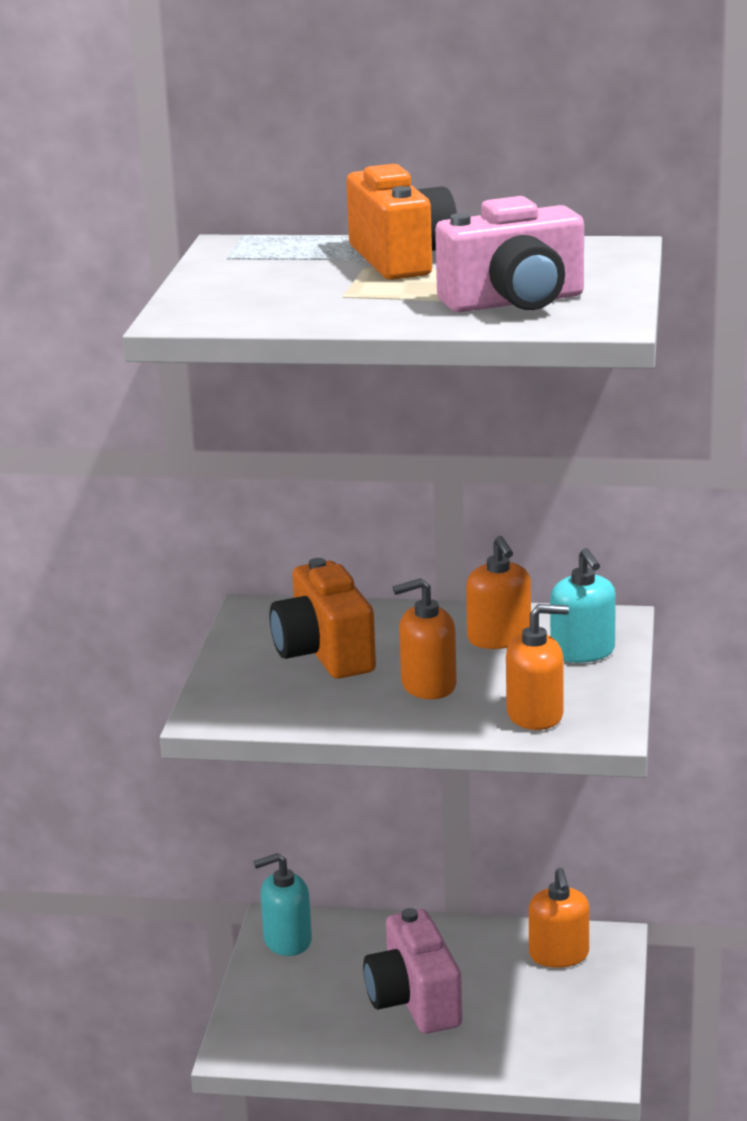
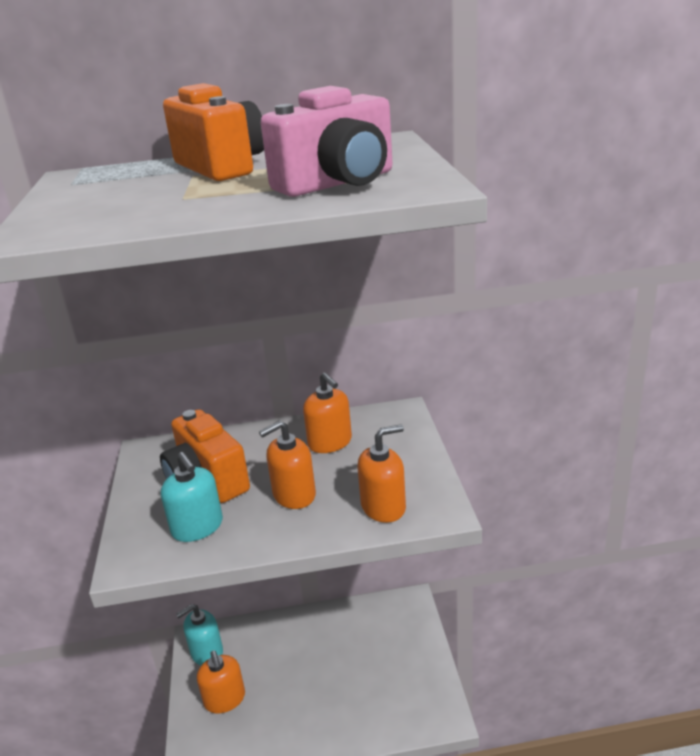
camera: 15 degrees left, 5 degrees up
pink camera [363,908,462,1034] -> none
orange soap dispenser [529,868,589,968] -> orange soap dispenser moved to [197,651,245,713]
turquoise soap dispenser [550,548,616,663] -> turquoise soap dispenser moved to [161,452,223,542]

